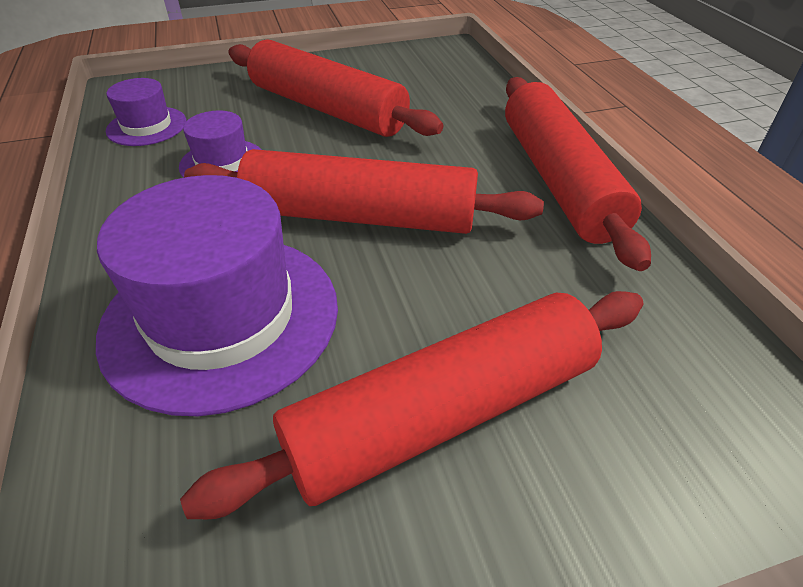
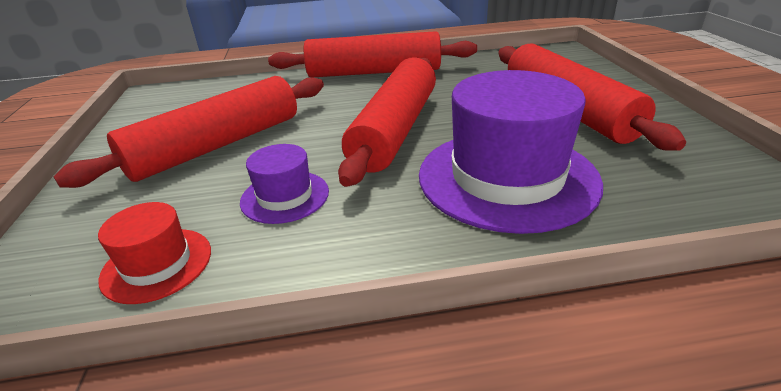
camera: 80 degrees left, 10 degrees down
purple hat [106,78,186,146] -> red hat [98,202,211,304]

